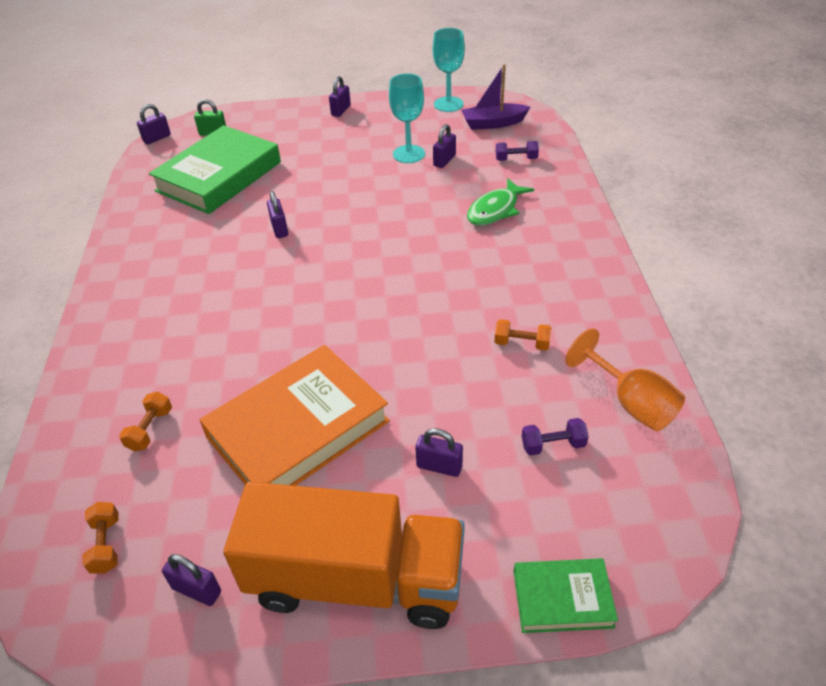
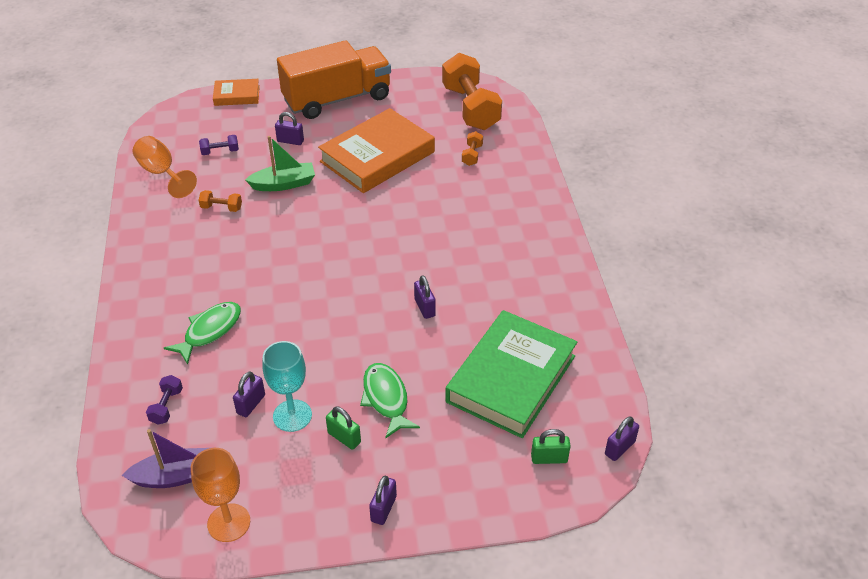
camera: 175 degrees right, 0 degrees up
orange dumbbell [82,502,119,574] -> orange dumbbell [442,53,502,130], size x2.43
purple padlock [162,554,221,606] -> none
orange truck [223,482,465,629] -> orange truck turned 150 degrees clockwise [277,40,391,119]
turquoise goblet [433,28,465,112] -> orange goblet [191,448,250,542]
purple dumbbell [496,141,539,161] -> purple dumbbell turned 75 degrees counterclockwise [146,375,183,425]
green book [513,558,618,633] -> orange book [213,79,260,106]
none -> green boat [245,136,315,191]
none -> green padlock [326,406,361,450]
none -> green fish [360,363,420,439]

